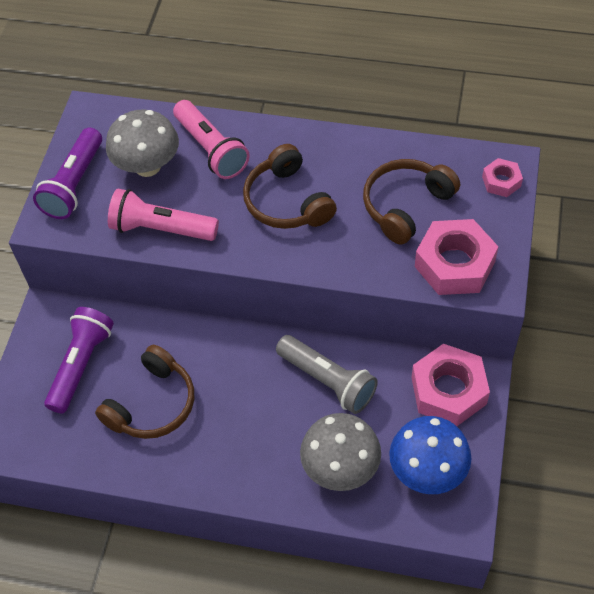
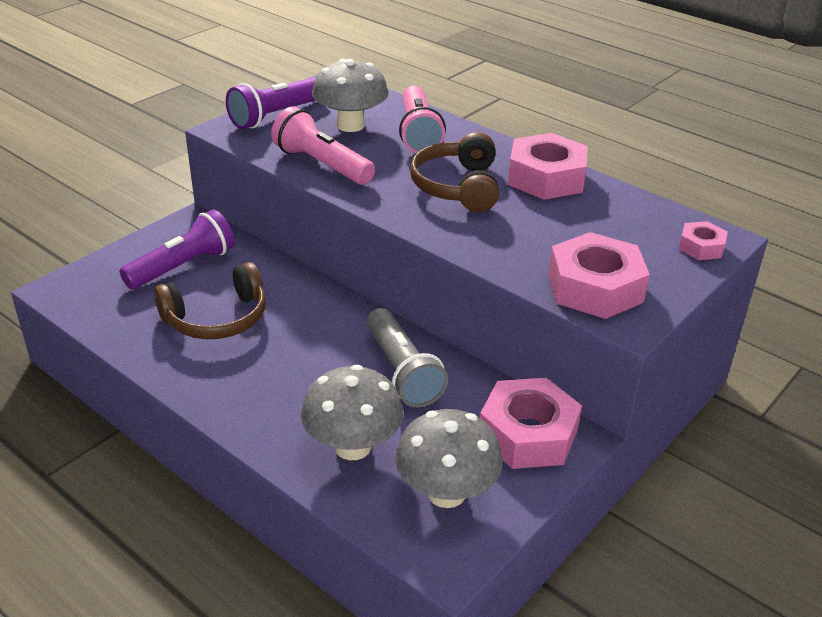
camera: 25 degrees right, 20 degrees down
brown headphones [363,159,460,245] -> none
blue mushroom [389,416,471,494] -> grey mushroom [395,409,503,508]
none -> pink nut [508,133,588,200]

